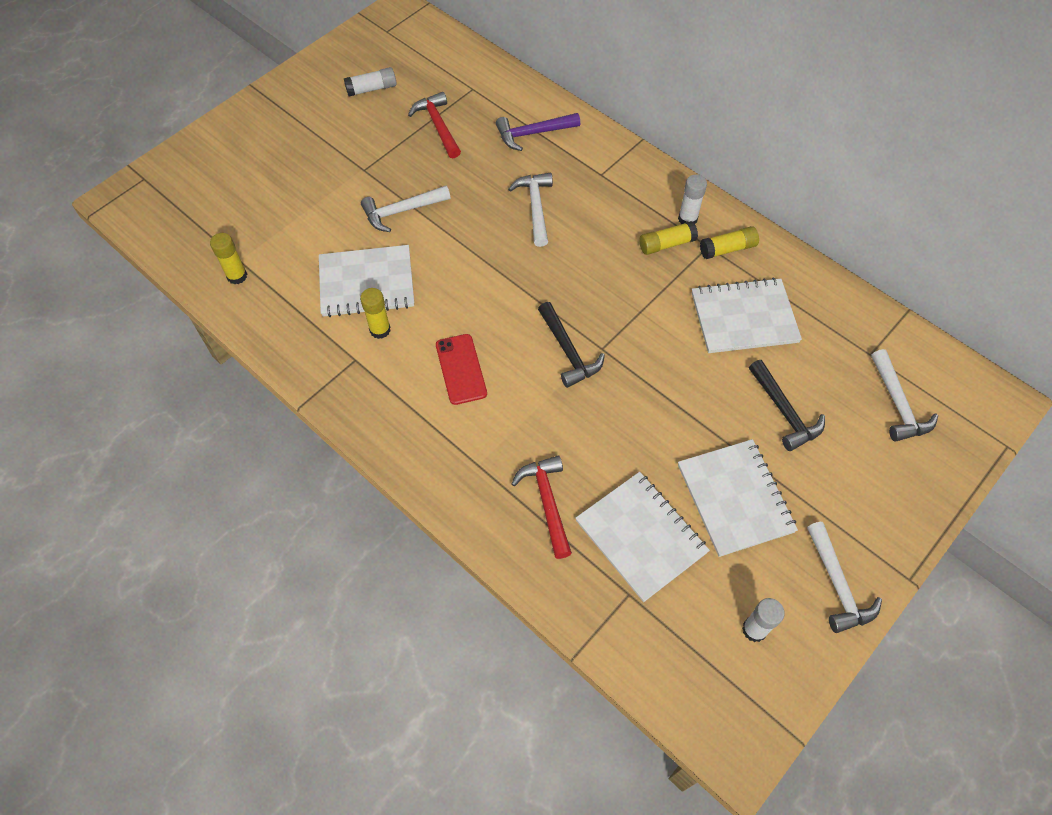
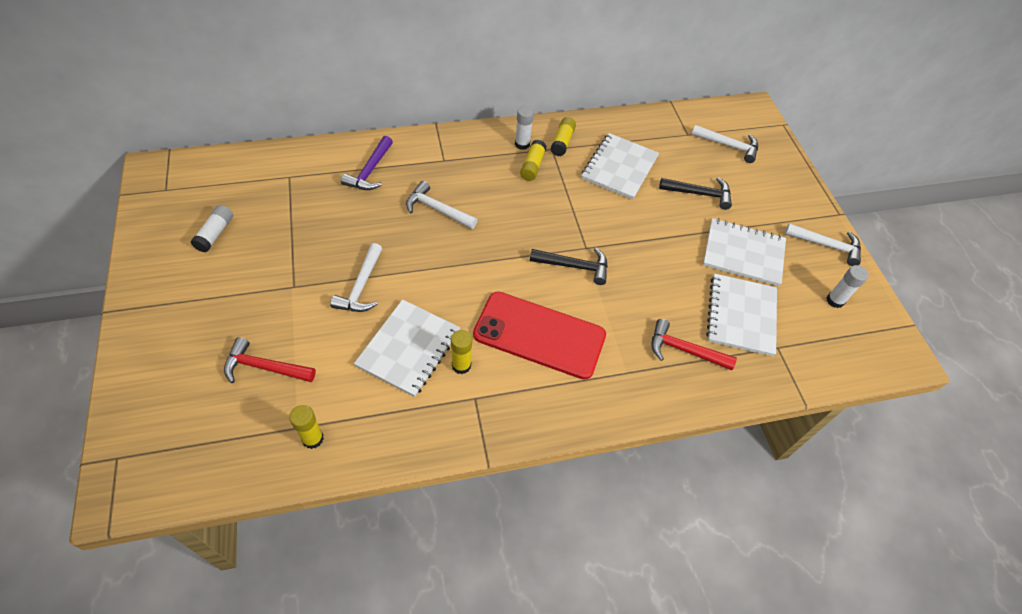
camera: 60 degrees left, 5 degrees down
red hammer [408,92,461,158] -> red hammer moved to [224,337,316,383]
red phone [436,334,487,405] -> red phone [473,292,606,380], size x1.87
white notebook [575,472,710,602] -> white notebook turned 75 degrees counterclockwise [706,274,777,356]

